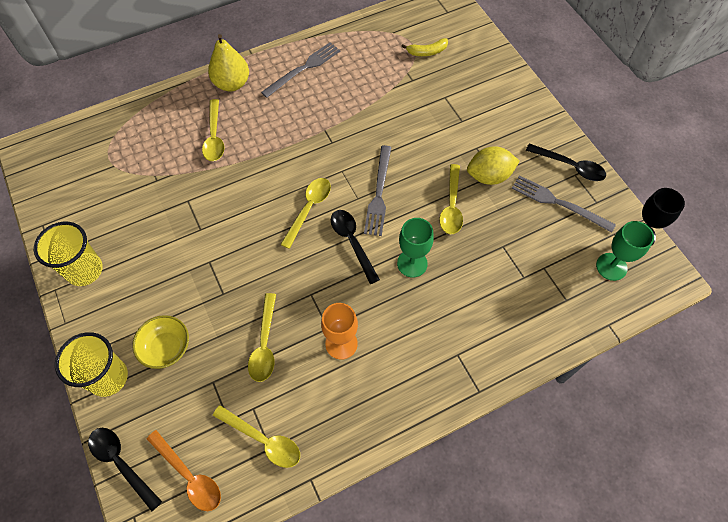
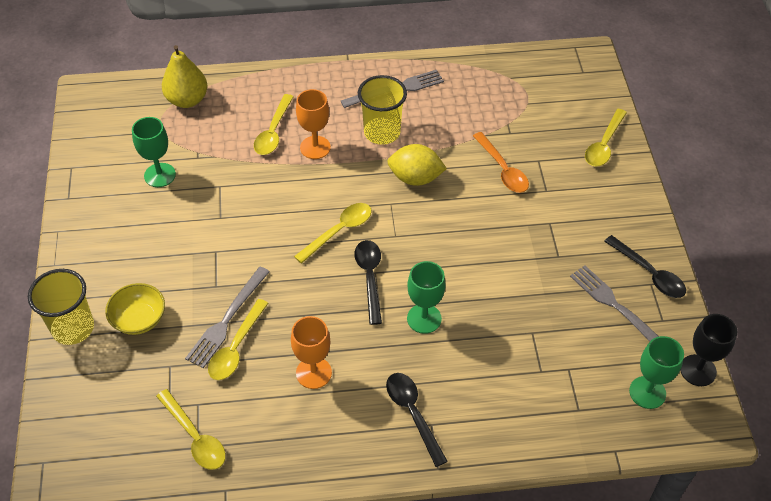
camera: 20 degrees right, 10 degrees down
yellow cup [34,222,103,286] -> yellow cup moved to [358,75,407,145]
black spoon [88,428,162,511] -> black spoon moved to [386,373,448,467]
orange spoon [147,430,221,511] -> orange spoon moved to [473,132,529,193]
yellow pear [208,34,249,91] -> yellow pear moved to [162,45,207,108]
grey fork [364,145,392,236] -> grey fork moved to [185,267,270,368]
yellow banana [401,38,448,56] -> none
yellow spoon [439,164,463,234] -> yellow spoon moved to [585,109,627,167]
yellow lemon [467,146,520,185] -> yellow lemon moved to [387,144,447,186]
none -> green goblet [132,117,176,187]
none -> orange goblet [296,89,331,159]

